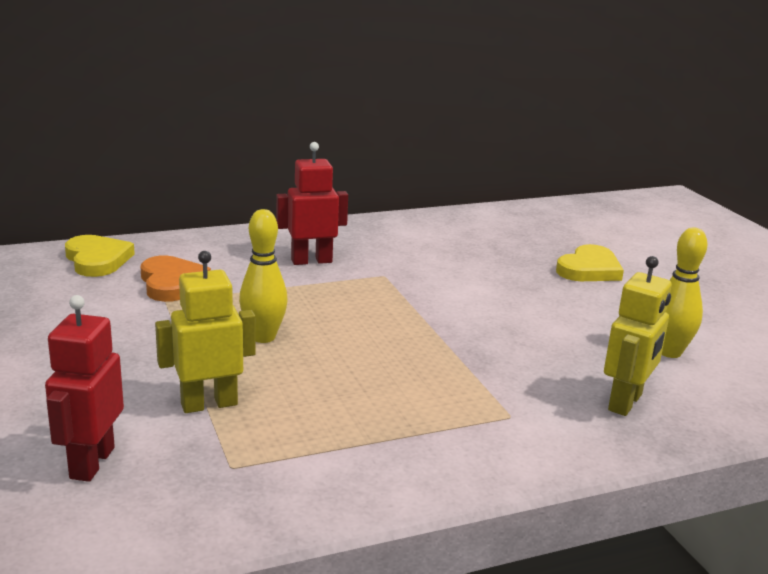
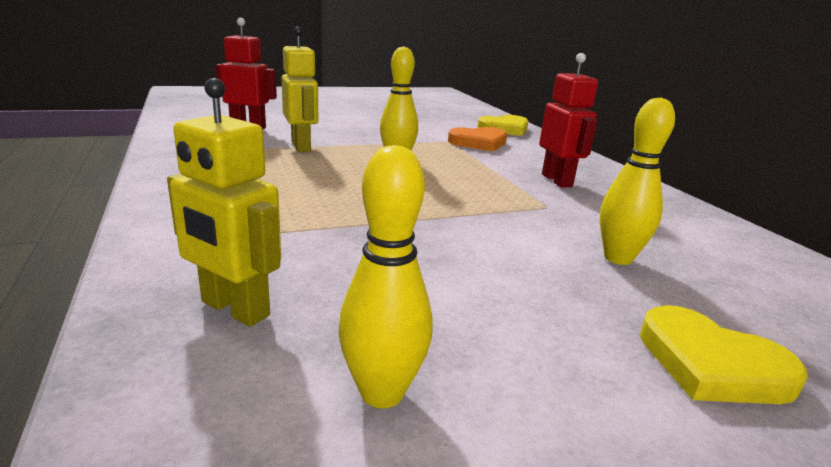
camera: 90 degrees right, 0 degrees up
none -> yellow bowling pin [600,97,675,265]

